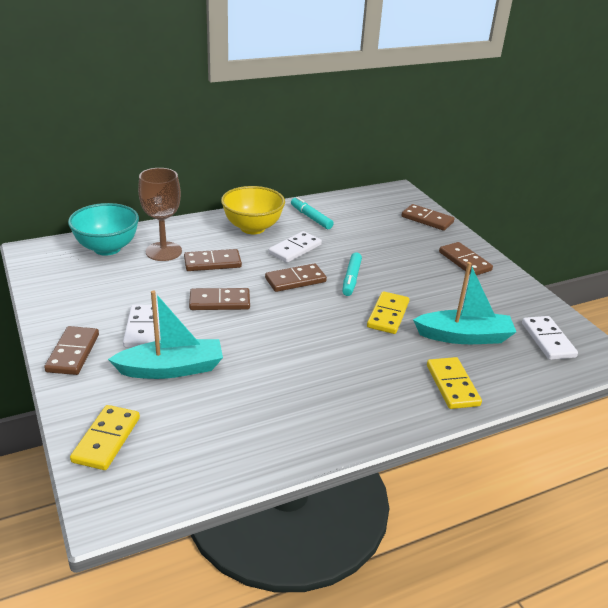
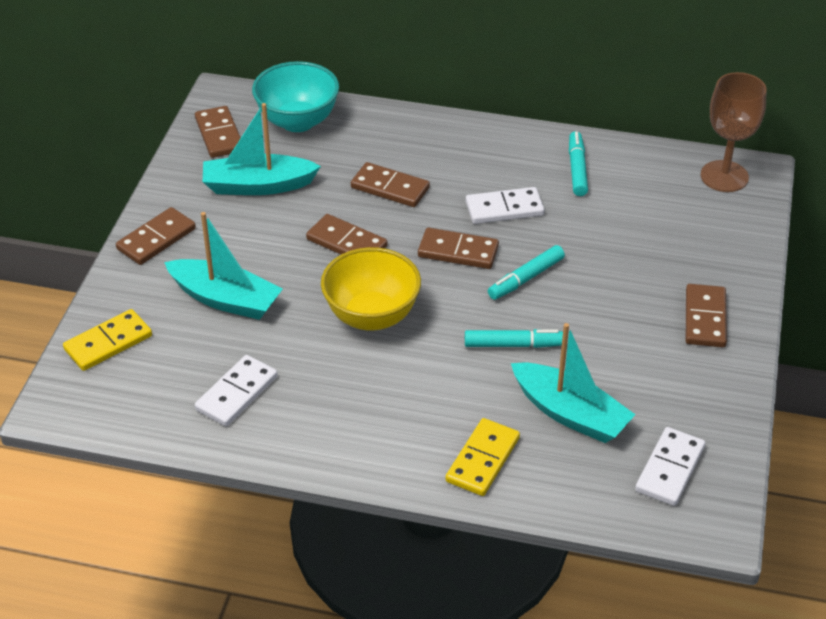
camera: 40 degrees right, 10 degrees up
white domino [123,305,160,347] -> white domino moved to [195,355,278,426]
brown goblet [138,168,182,261] -> brown goblet moved to [701,72,767,192]
yellow bowl [221,186,285,234] -> yellow bowl moved to [321,247,421,331]
yellow domino [367,291,409,334] -> turquoise marker [465,329,563,348]
brown domino [401,204,454,231] -> brown domino moved to [195,106,241,158]
none -> turquoise boat [203,103,321,195]

